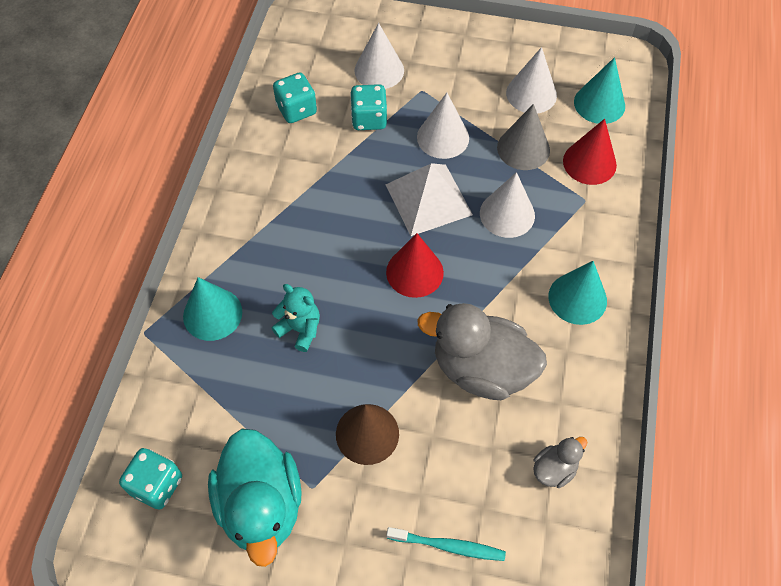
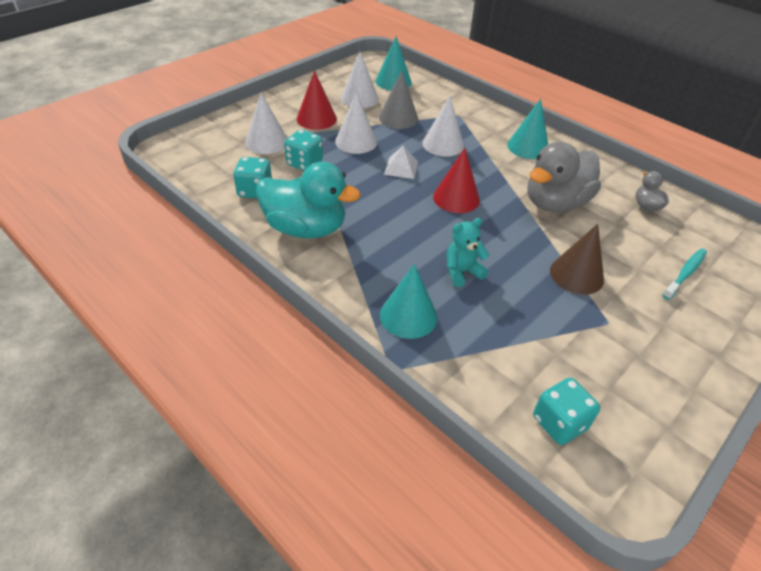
camera: 60 degrees left, 15 degrees down
turquoise duck [208,429,302,567] -> turquoise duck moved to [256,162,361,238]
white pyramid [385,163,473,236] -> white pyramid [384,146,418,179], size x0.56
red cone [563,119,617,185] -> red cone moved to [297,70,337,130]

